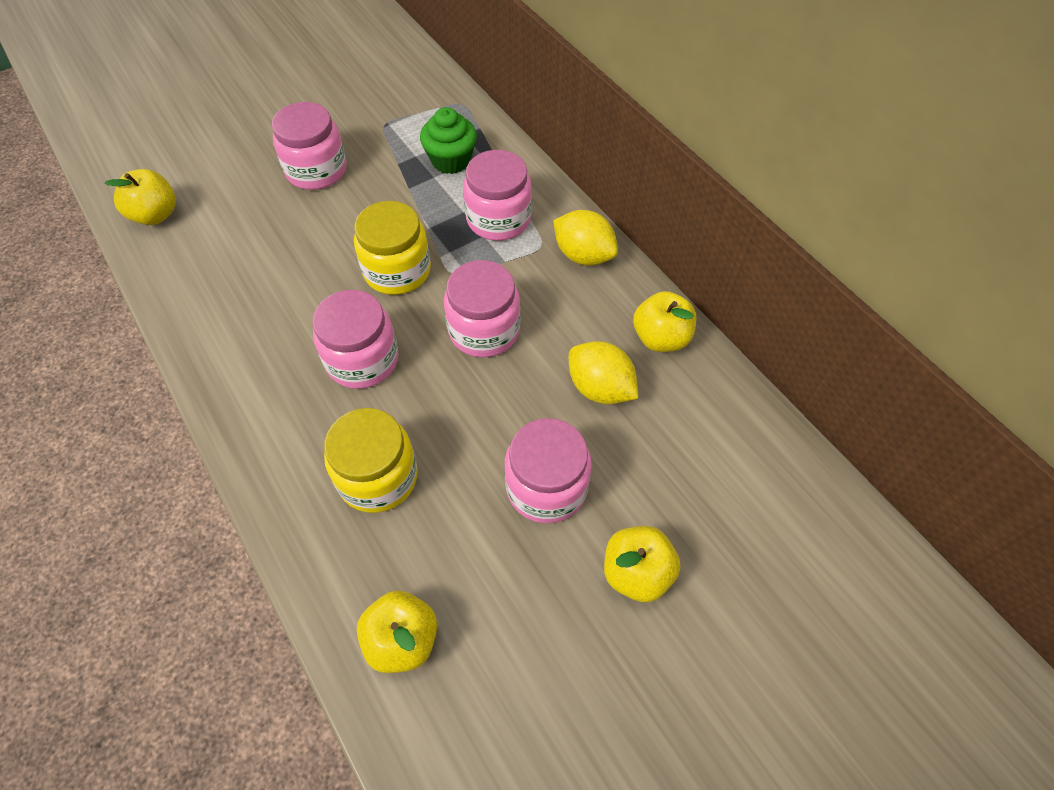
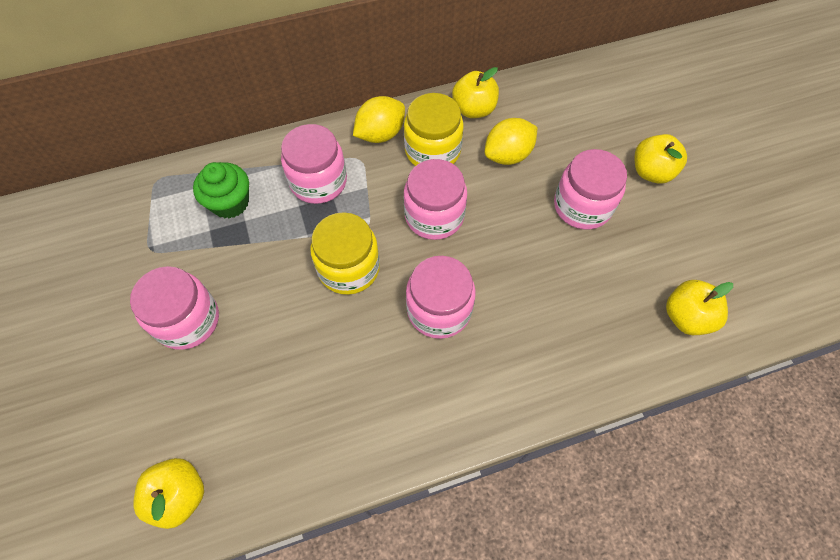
camera: 75 degrees left, 5 degrees up
yellow jar [324,408,418,513] -> yellow jar moved to [404,93,464,166]

